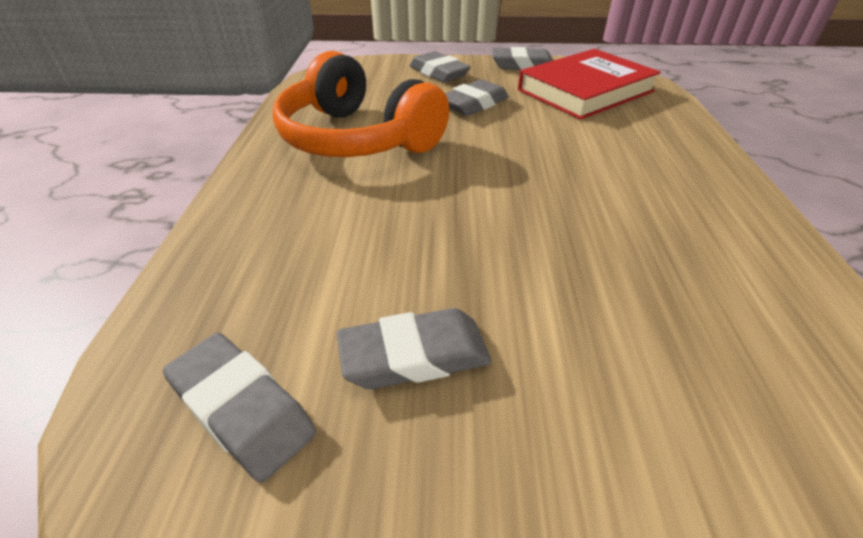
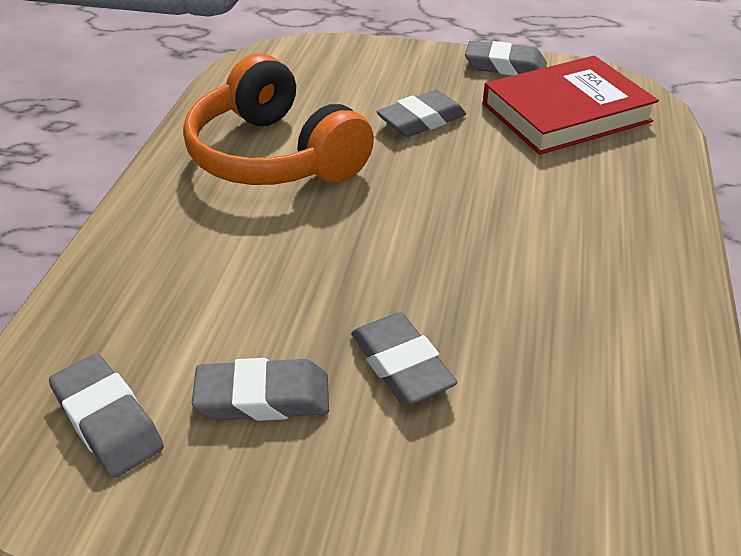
camera: 10 degrees right, 0 degrees up
grey eraser [410,51,471,82] -> grey eraser moved to [351,312,457,405]

